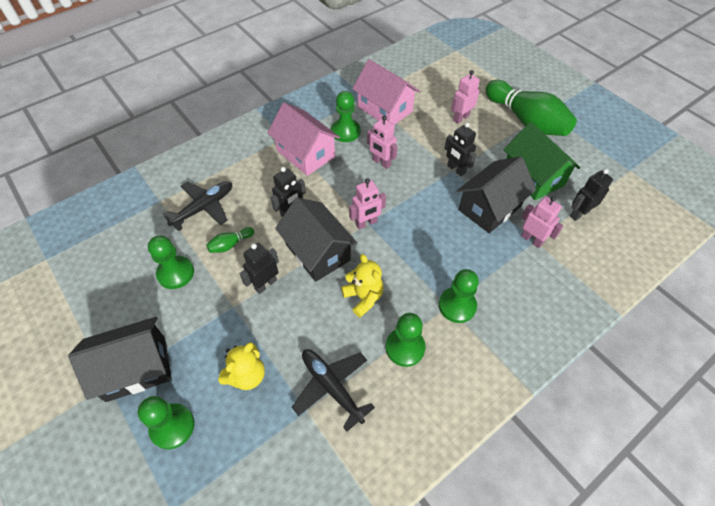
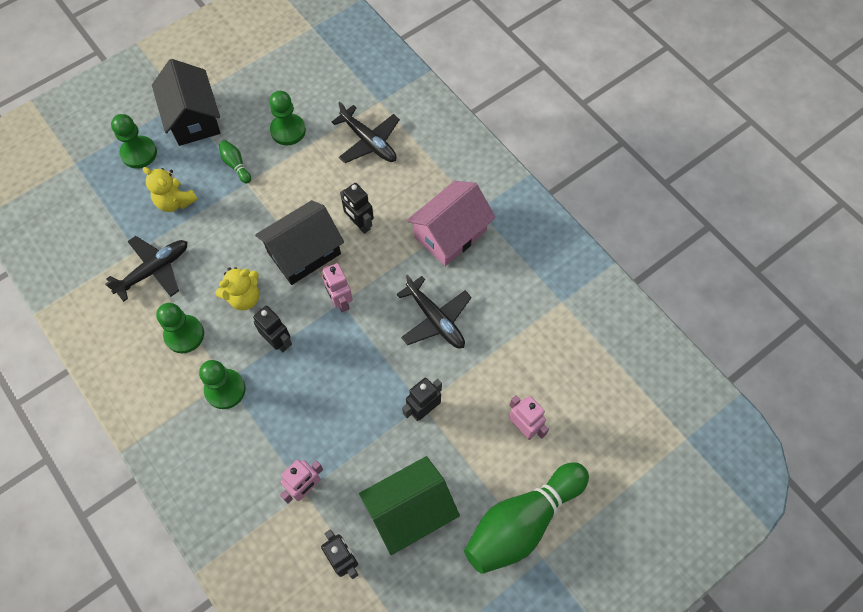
camera: 90 degrees right, 10 degrees up
green bowling pin [206,227,254,253] -> green bowling pin moved to [219,140,251,183]
black robot [240,242,279,294] -> black robot moved to [253,306,292,352]
green pawn [331,91,360,142] -> none
pink house [352,59,420,125] -> none
pink robot [367,116,398,169] -> black plane [396,275,472,348]
black house [457,156,536,233] -> none

